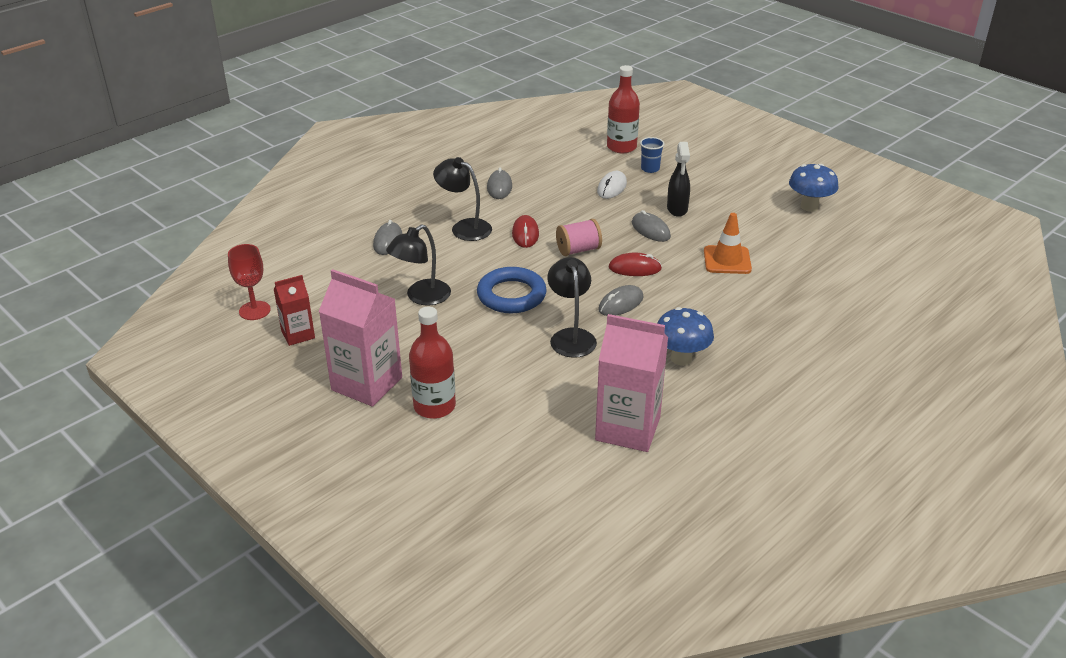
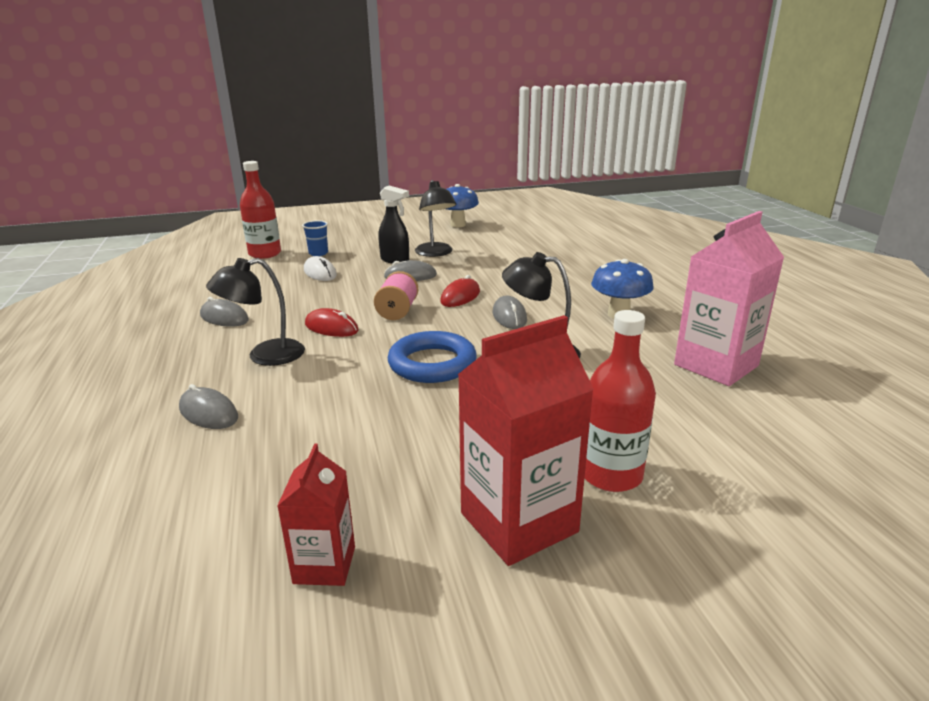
camera: 60 degrees left, 10 degrees down
red goblet [228,244,271,320] -> none
pink carton [319,269,402,406] -> red carton [458,315,594,566]
black lamp [386,225,451,306] -> black lamp moved to [415,180,457,257]
orange traffic cone [704,213,752,274] -> none

